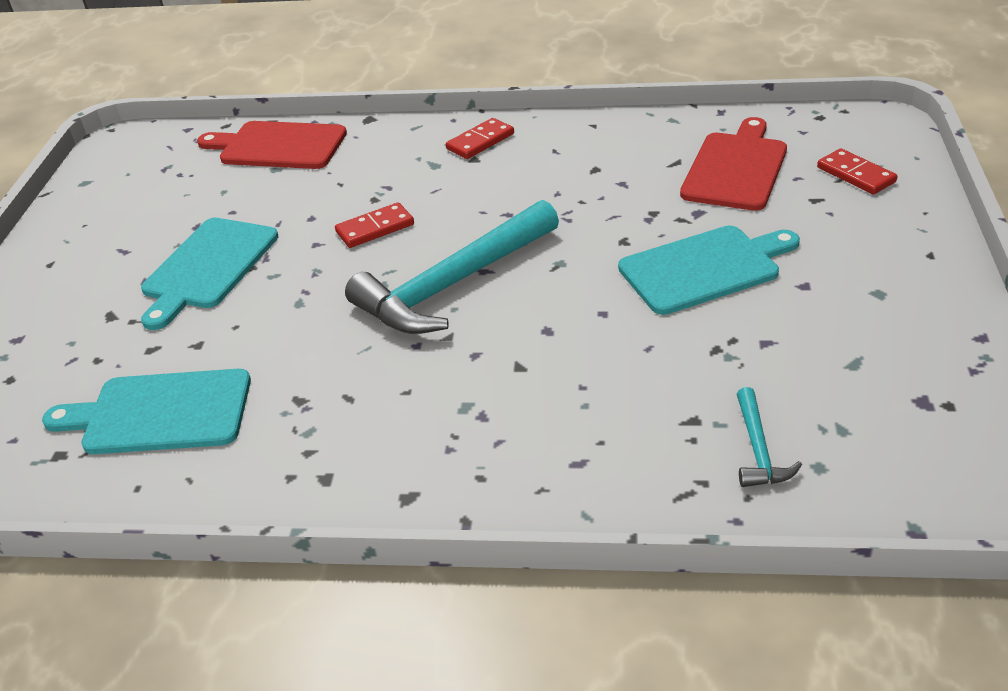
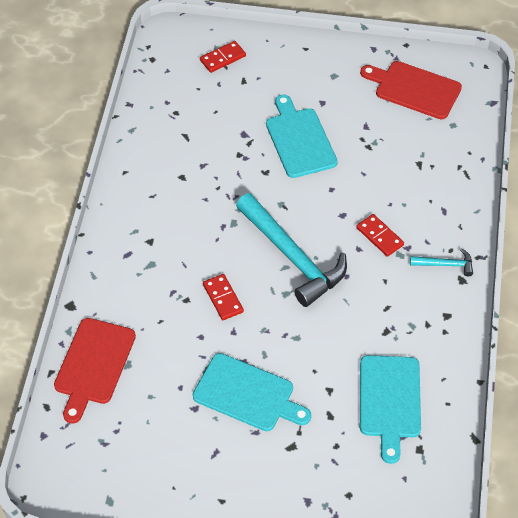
camera: 90 degrees left, 15 degrees up
red domino [446,118,514,159] -> red domino moved to [356,214,404,257]
red cutting board [680,117,787,211] -> red cutting board moved to [360,61,462,119]
turquoise hammer [737,387,802,487] -> turquoise hammer moved to [410,248,473,276]

